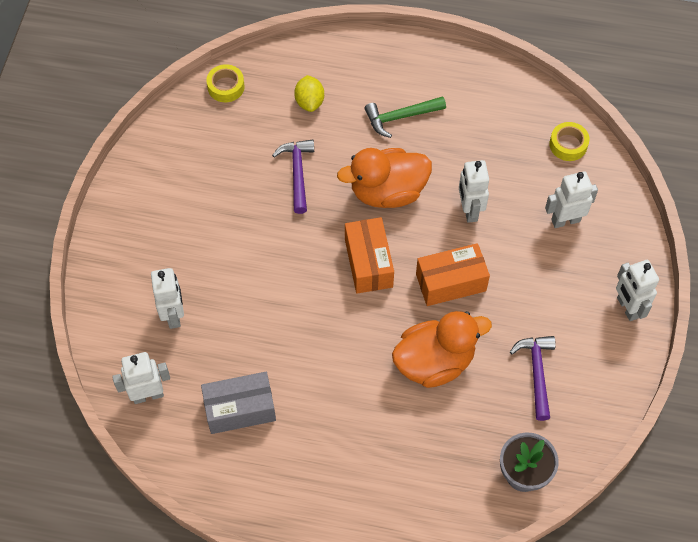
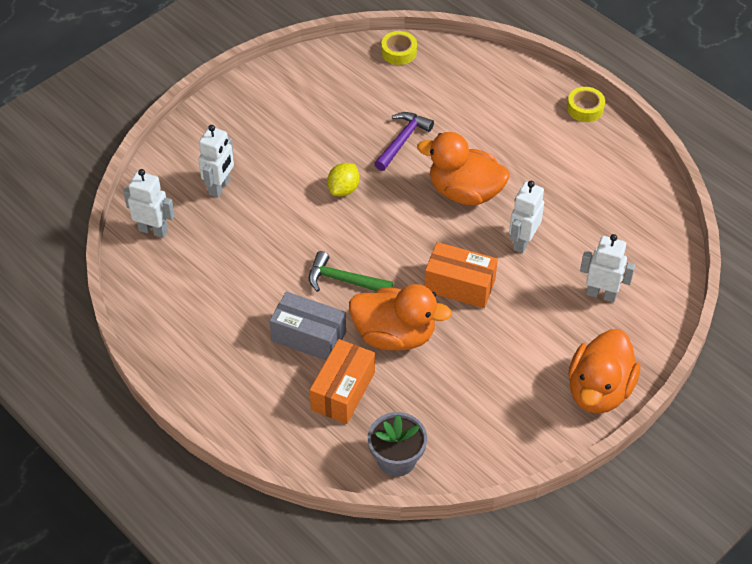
camera: 35 degrees right, 10 degrees down
grey box [201,372,276,434] -> grey box moved to [270,292,346,360]
yellow lemon [294,75,324,112] -> yellow lemon moved to [327,163,360,197]
orange box [345,217,394,294] -> orange box moved to [309,339,375,424]
green hammer [364,96,446,138] -> green hammer moved to [309,251,393,292]
purple hammer [510,336,556,421] -> none
yellow tape [549,122,589,161] -> yellow tape moved to [567,87,605,122]
white robot [616,260,659,321] -> orange duck [568,329,640,414]

